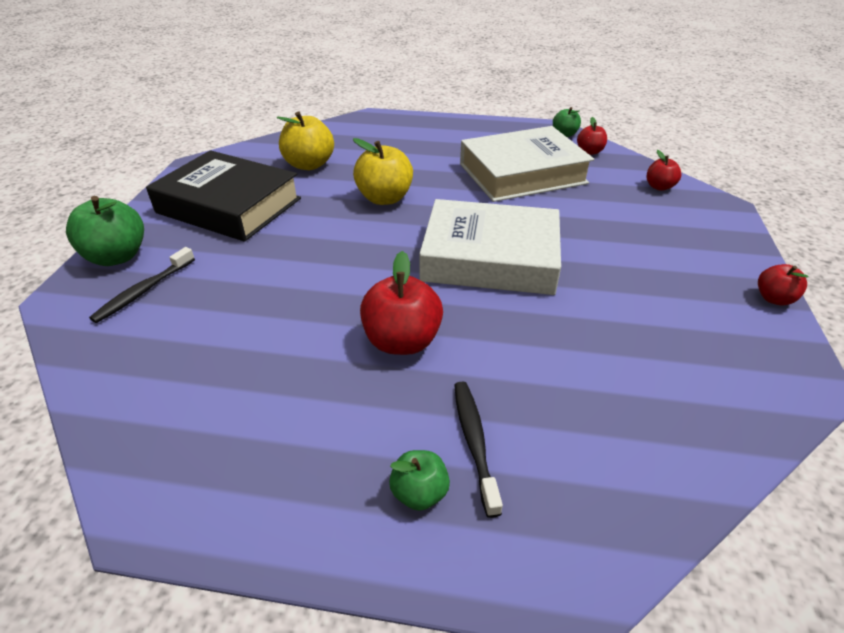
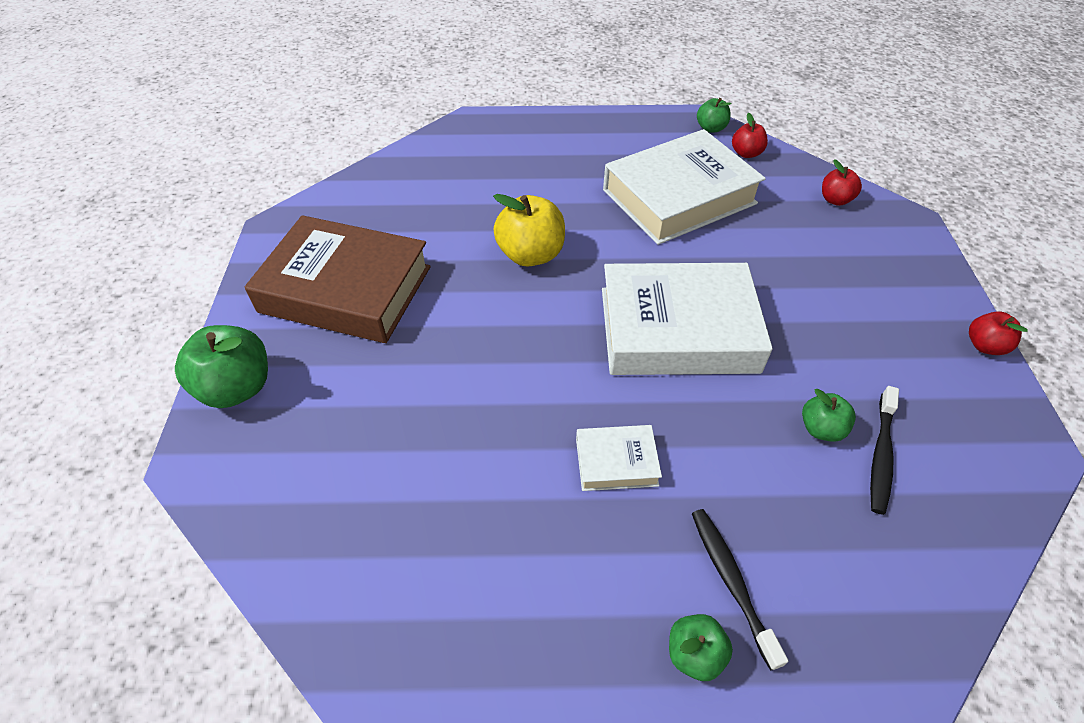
camera: 10 degrees left, 10 degrees up
black toothbrush [89,247,195,323] -> black toothbrush moved to [870,386,899,515]
black book [146,150,301,242] -> brown book [245,215,431,343]
yellow apple [277,111,334,170] -> none
red apple [360,251,443,355] -> white book [576,425,662,491]
none -> green apple [802,389,856,442]

